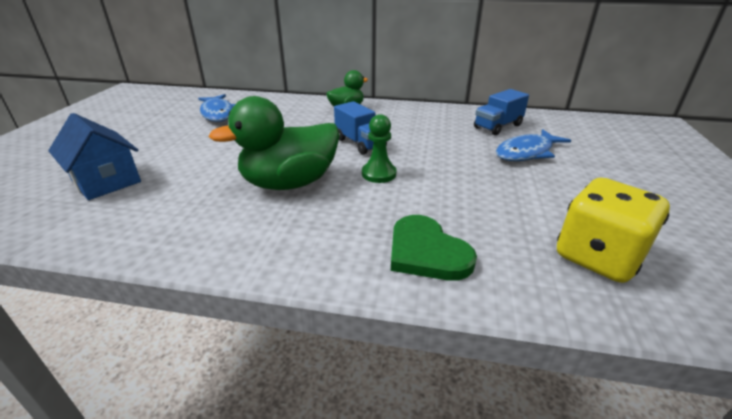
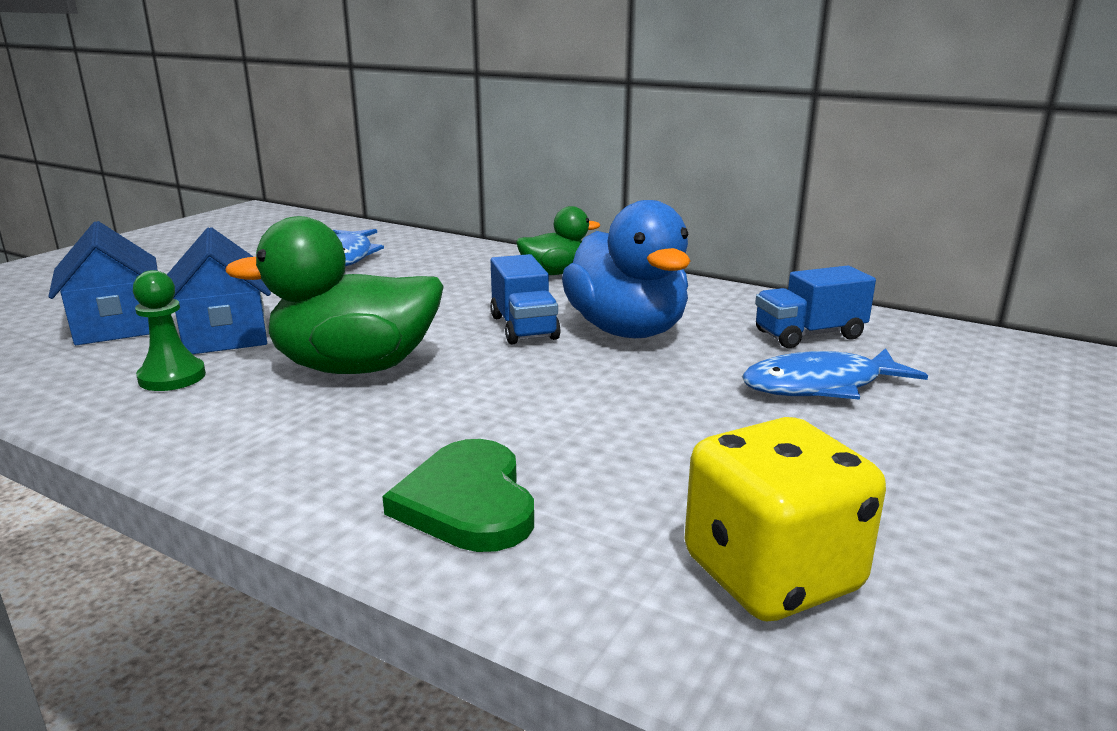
camera: 20 degrees right, 10 degrees down
green pawn [362,114,397,183] -> green pawn moved to [133,270,206,391]
none -> blue house [167,227,271,354]
none -> blue duck [562,200,691,338]

